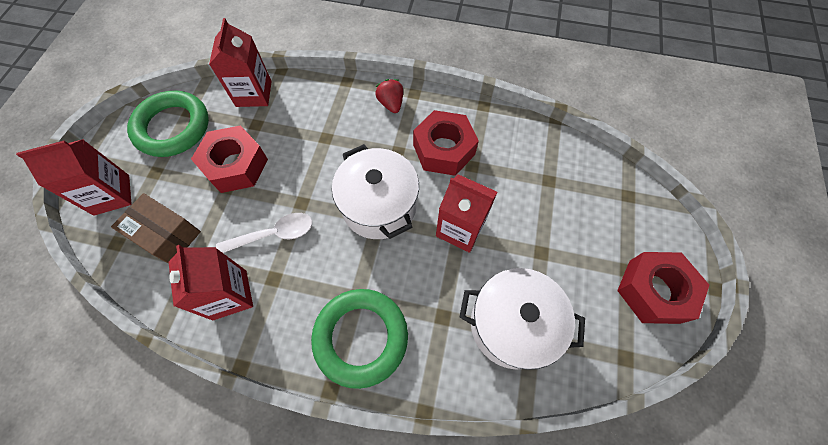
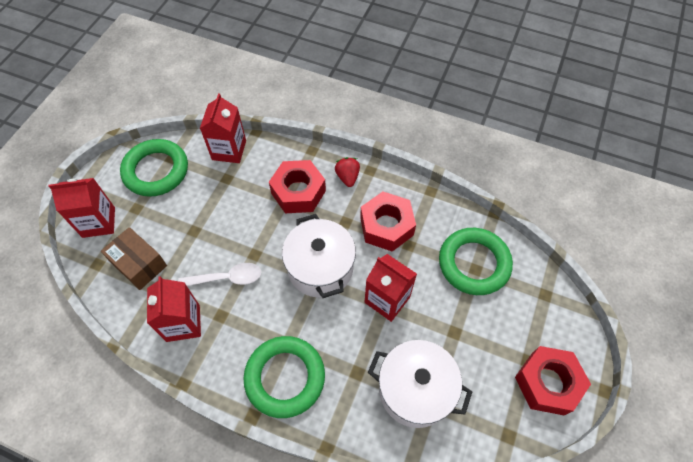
camera: 10 degrees right, 5 degrees down
red nut [191,125,268,193] -> red nut moved to [269,160,326,213]
none -> green ring [439,228,513,295]

